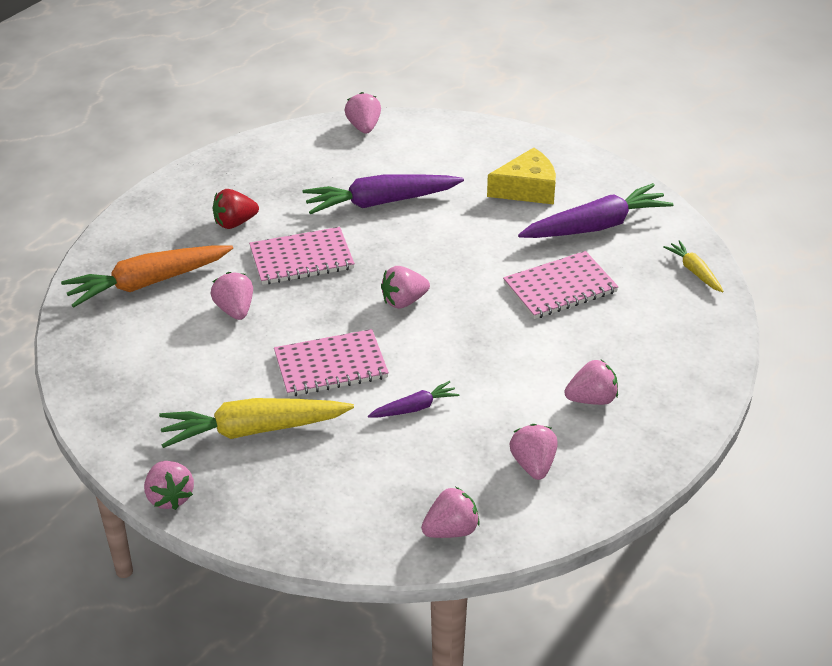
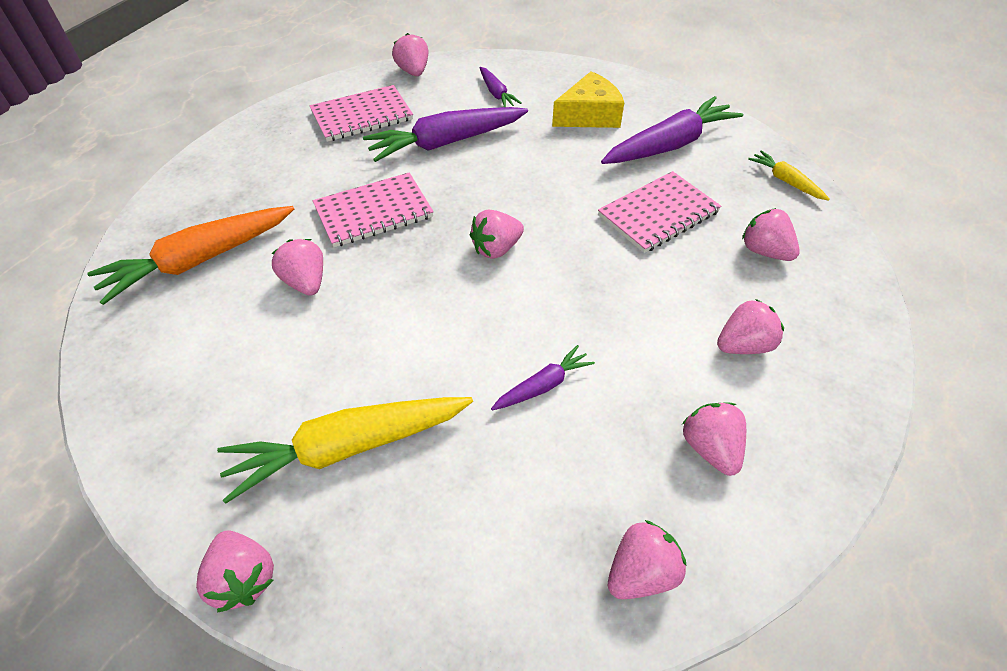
camera: 10 degrees left, 10 degrees up
red strawberry [212,189,259,229] -> none
pink notebook [274,329,389,397] -> pink notebook moved to [309,85,413,142]
none -> purple carrot [480,67,522,107]
none -> pink strawberry [742,208,800,261]

